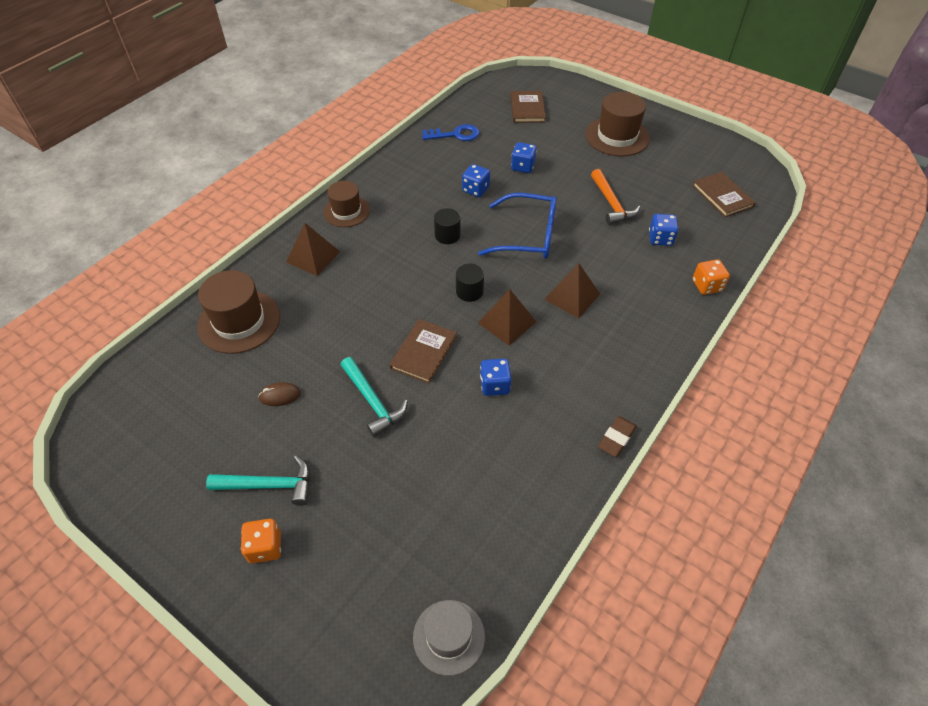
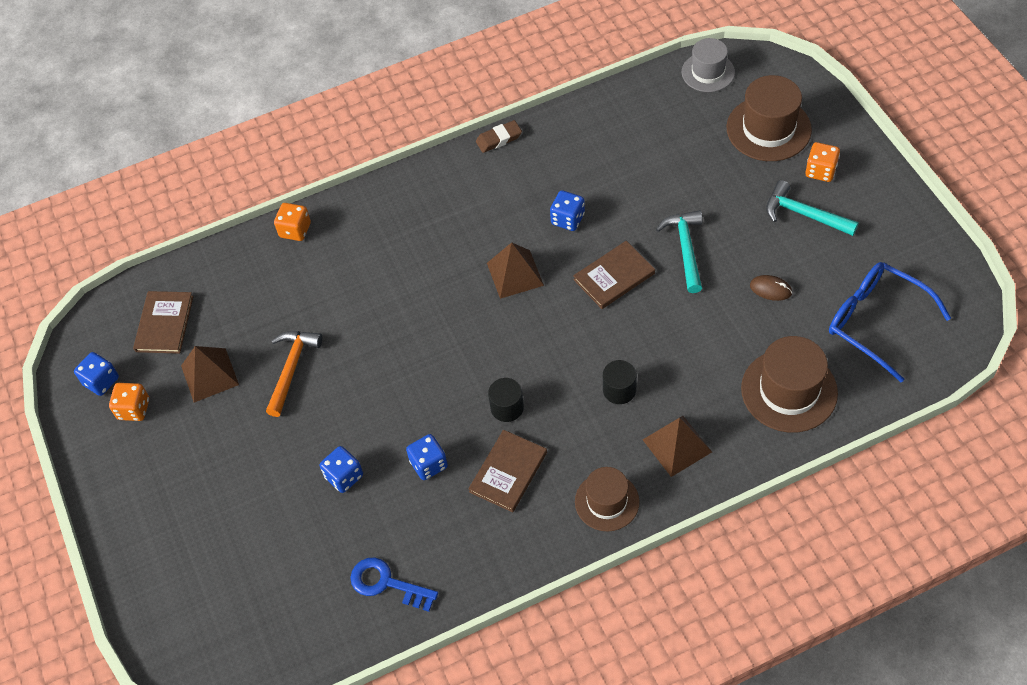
camera: 145 degrees left, 5 degrees up
black cylinder [456,264,484,302] -> black cylinder moved to [603,360,637,404]
blue glasses [478,193,557,259] -> blue glasses moved to [829,262,951,382]
brown book [510,91,546,123] -> brown book moved to [468,430,547,512]
brown pyramid [544,263,600,318] -> brown pyramid moved to [181,346,239,403]
brown hat [585,92,650,156] -> brown hat moved to [726,75,812,161]
blue dice [649,214,679,246] -> blue dice moved to [74,352,119,396]
none -> orange dice [109,383,149,421]

